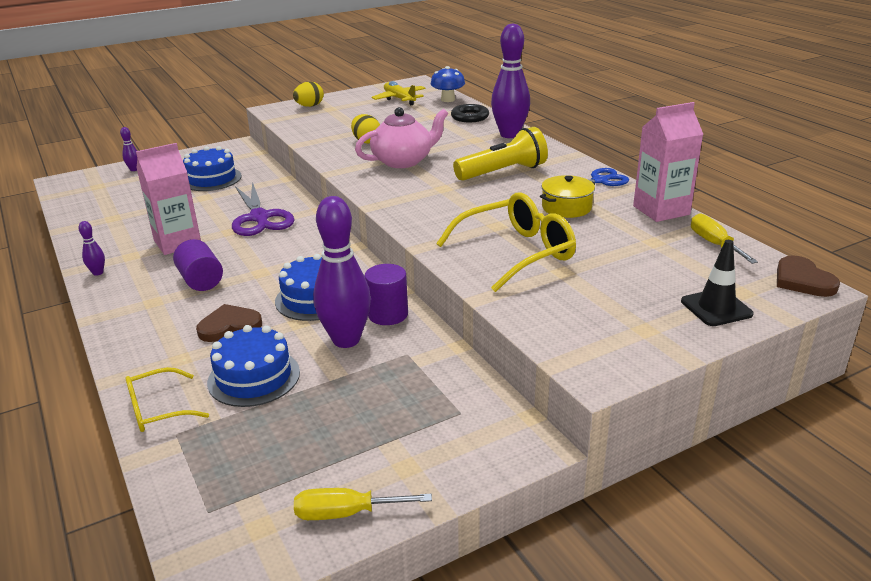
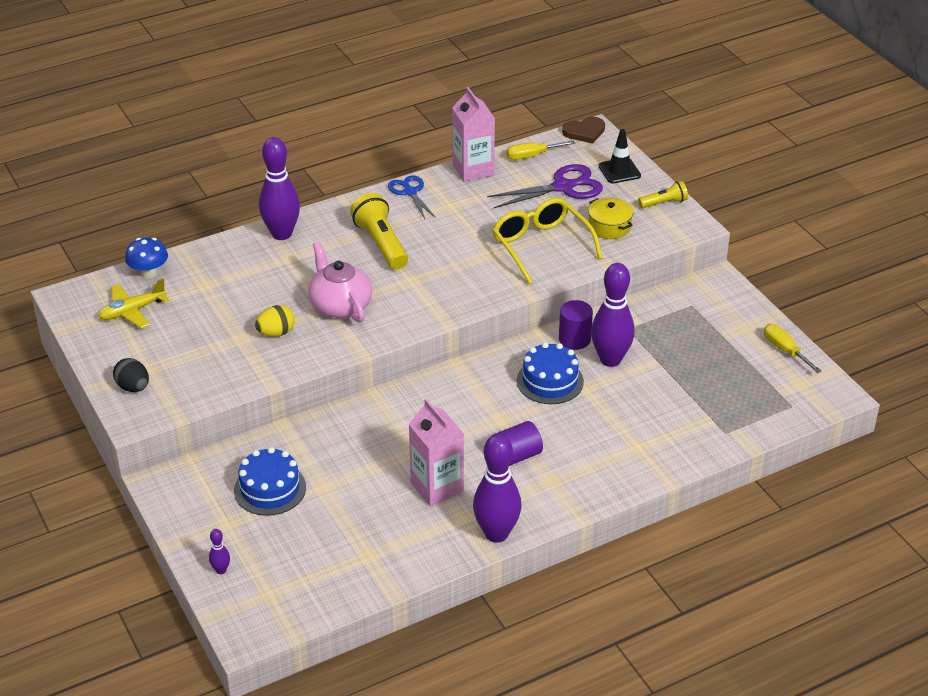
camera: 90 degrees left, 10 degrees up
purple bowling pin [79,221,105,276] -> purple bowling pin [473,434,521,543], size x2.34
yellow glasses [126,367,209,432] -> none
brown heart [196,304,262,342] -> none
blue cake [207,325,300,407] -> none
purple scissors [232,182,295,236] -> purple scissors moved to [487,164,603,208]
yellow egg [293,81,324,107] -> black egg [113,358,149,392]
yellow screwdriver [294,488,432,520] -> yellow screwdriver turned 150 degrees clockwise [764,324,821,373]
black ring [451,104,489,123] -> none
yellow pot [540,175,595,218] -> yellow pot moved to [588,197,633,239]
none -> yellow flashlight [638,181,688,208]

